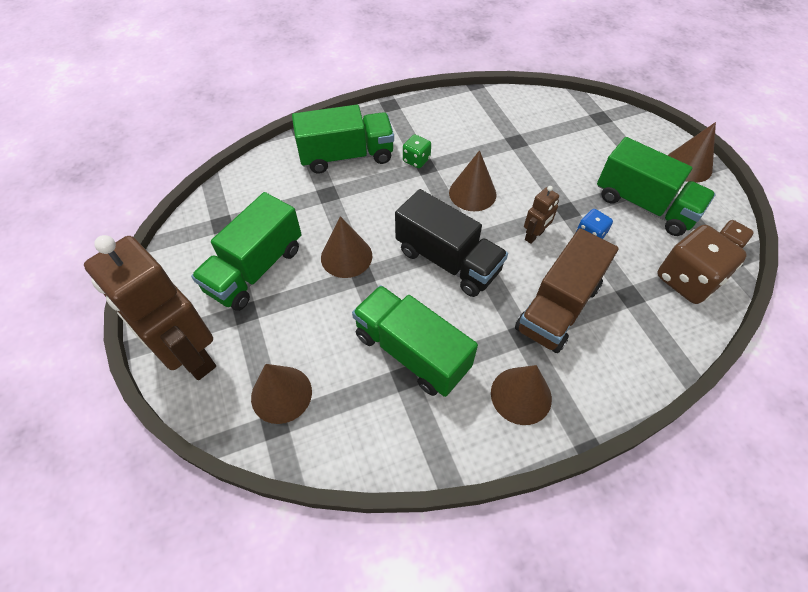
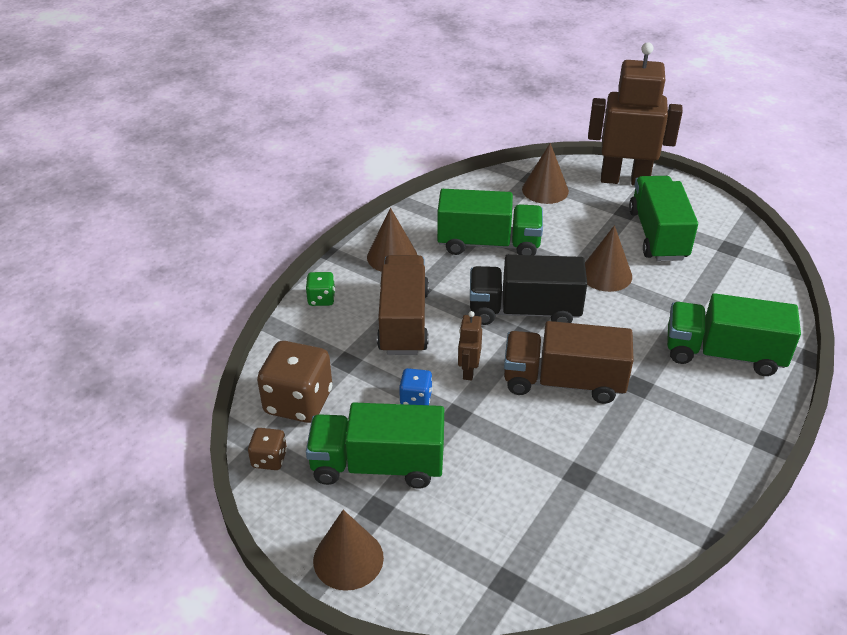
camera: 145 degrees right, 15 degrees down
green truck [292,105,394,174] -> green truck turned 60 degrees clockwise [667,293,801,376]
green dice [403,135,431,168] -> green dice moved to [306,272,335,306]
brown cone [449,150,496,211] -> brown truck [504,321,634,404]

